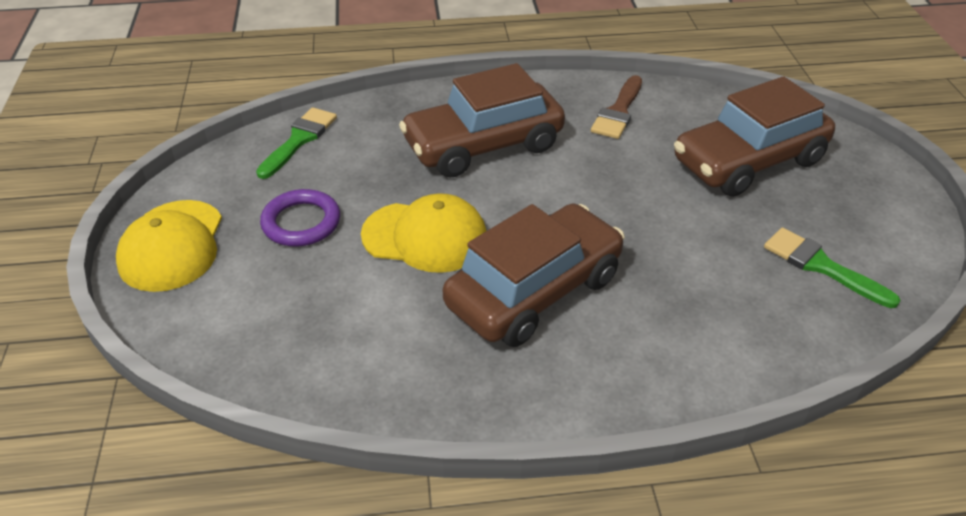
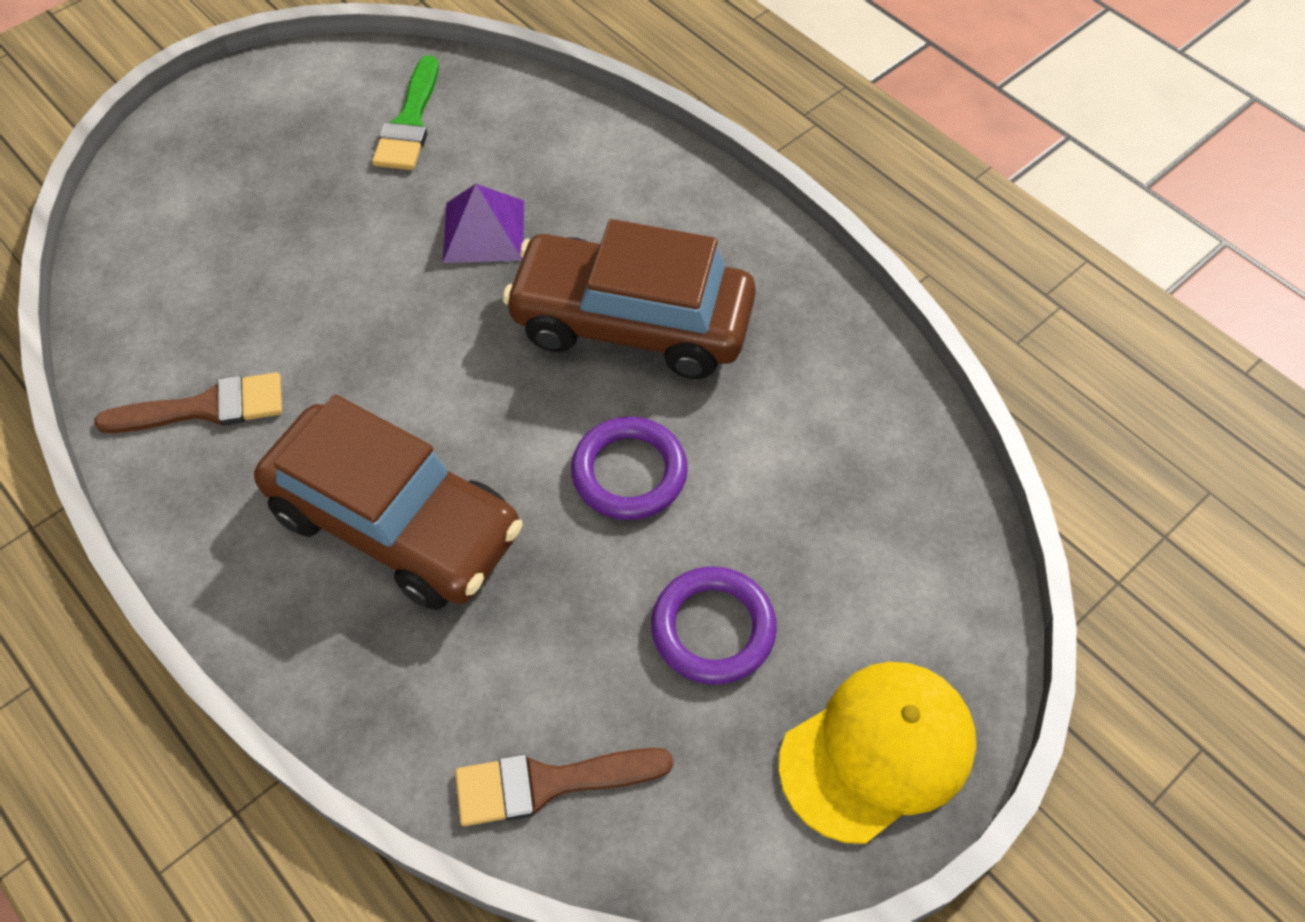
camera: 125 degrees left, 15 degrees up
green brush [256,107,337,179] -> brown brush [455,748,673,826]
yellow cap [361,193,486,273] -> purple ring [571,417,688,520]
brown car [674,76,835,197] -> none
none -> purple pyramid [443,184,524,263]

